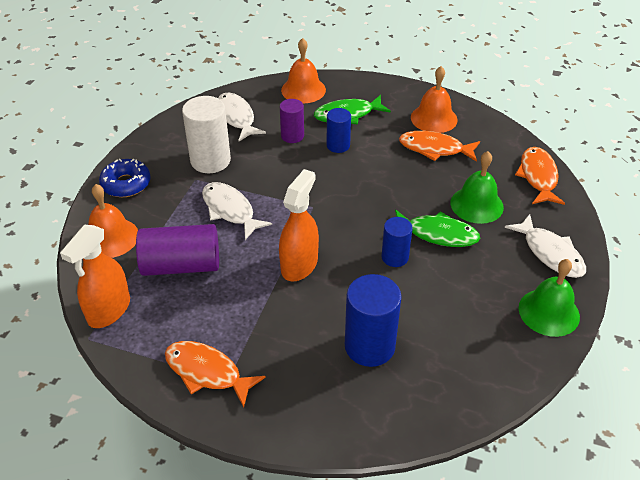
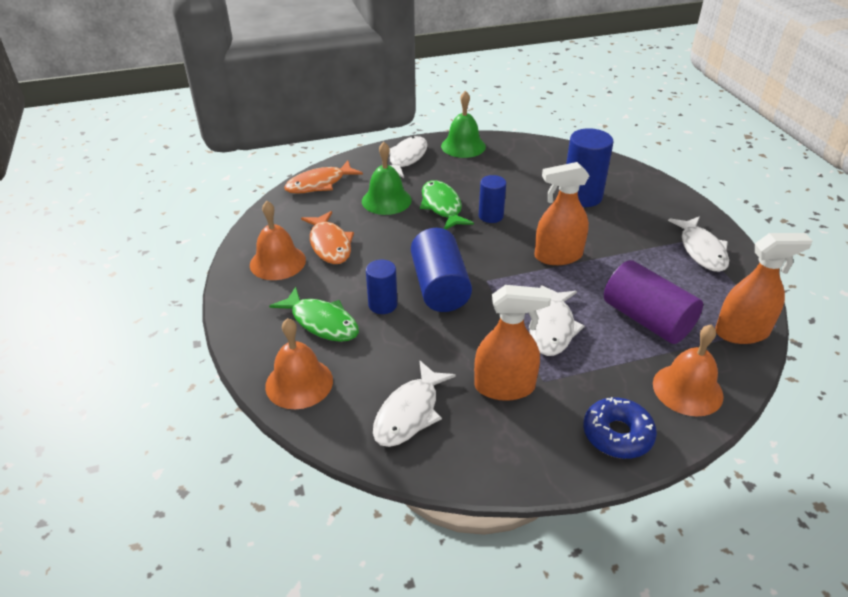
camera: 125 degrees left, 5 degrees down
orange fish [165,341,266,408] -> white fish [668,217,729,272]
white cylinder [182,96,231,173] -> orange spray bottle [474,285,551,401]
purple cylinder [280,99,304,143] -> none
none -> blue cylinder [411,228,472,312]

